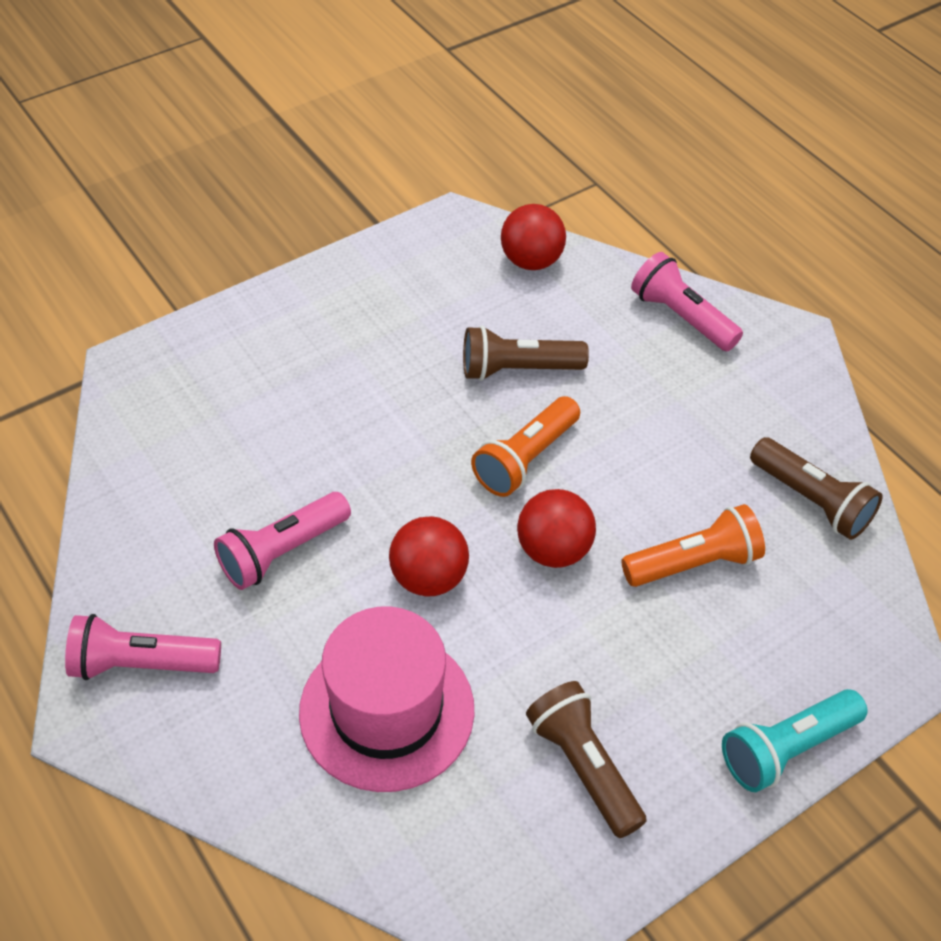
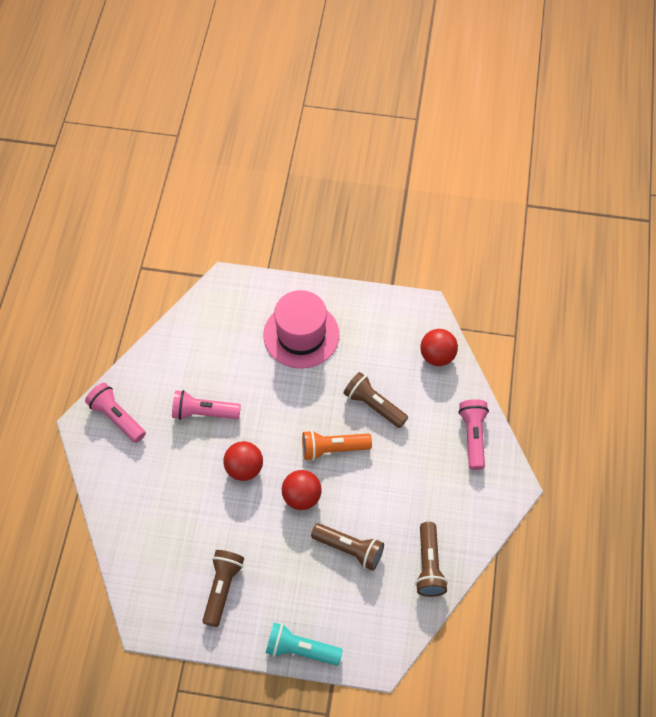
camera: 45 degrees right, 10 degrees up
pink hat [299,606,475,792] -> pink hat moved to [263,290,339,369]
orange flashlight [621,504,765,587] -> brown flashlight [311,523,384,571]

